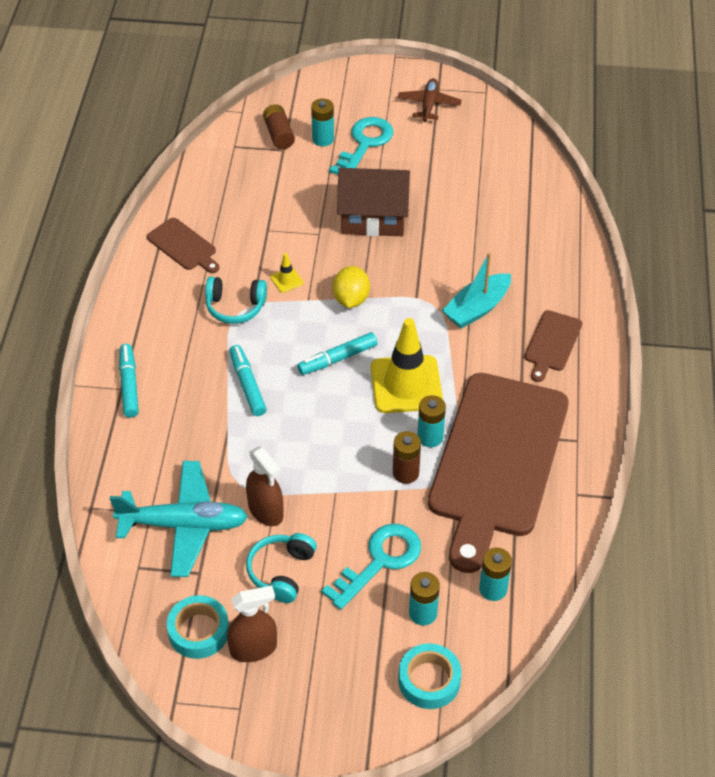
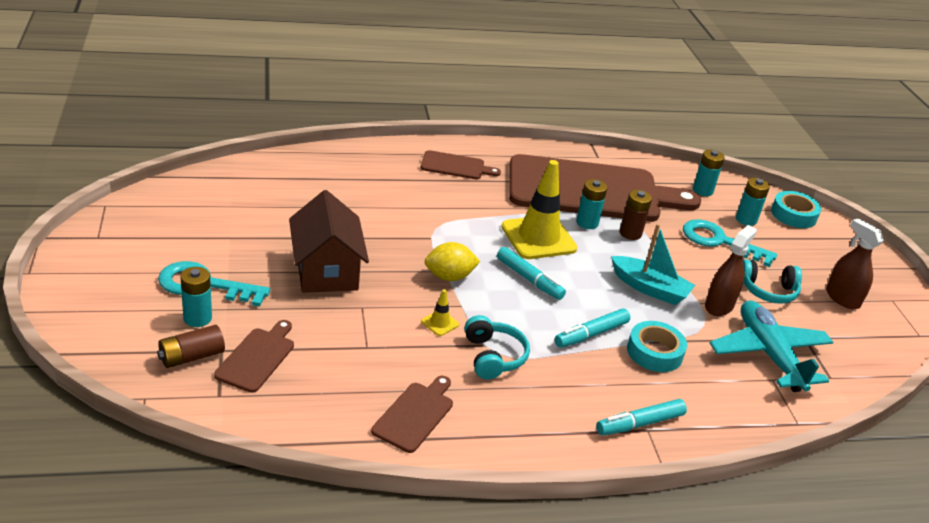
camera: 110 degrees left, 15 degrees down
turquoise tape [167,595,229,659] -> turquoise tape moved to [627,321,687,372]
brown plane [398,78,462,122] -> none
turquoise boat [442,252,511,329] -> turquoise boat moved to [611,224,695,305]
none -> brown cutting board [214,320,294,393]

